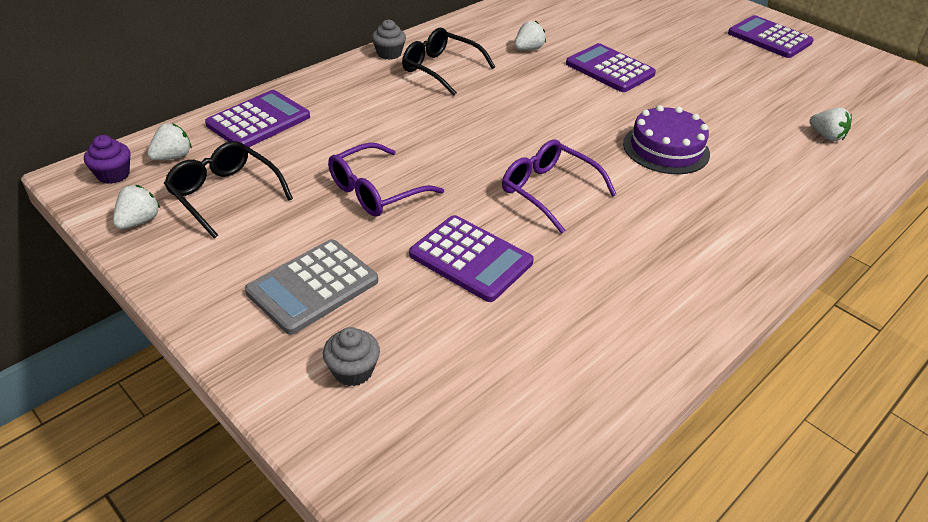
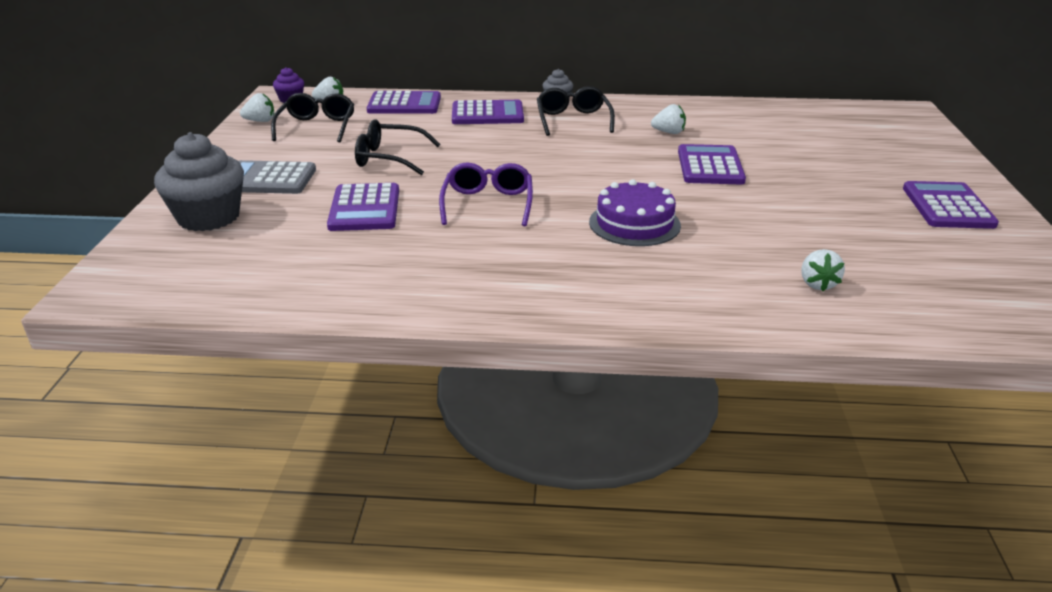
camera: 50 degrees right, 10 degrees down
grey cupcake [323,327,380,386] -> grey cupcake [154,132,244,231], size x2.03
purple glasses [328,143,444,217] -> black glasses [355,119,440,175]
none -> purple calculator [452,100,524,124]

